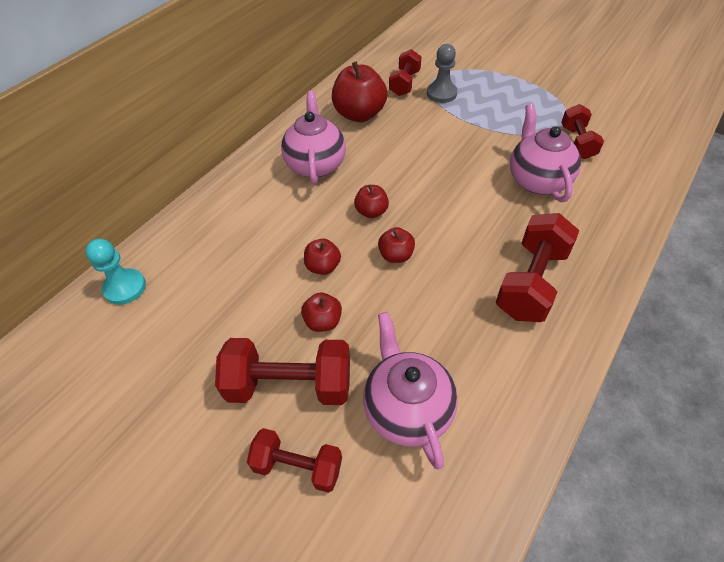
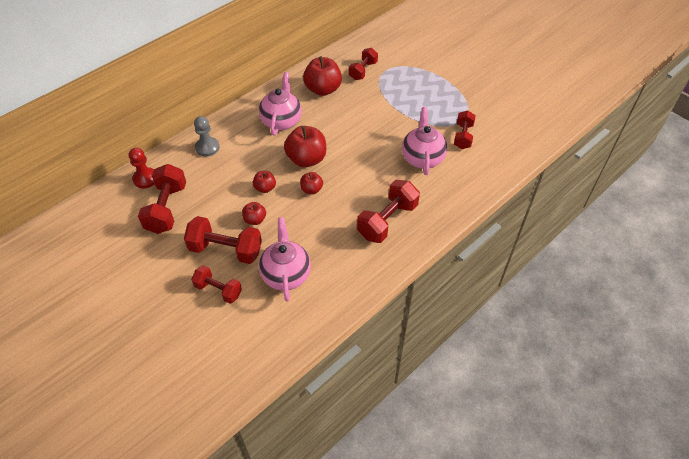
camera: 10 degrees right, 0 degrees up
turquoise pawn [85,239,146,305] -> red pawn [129,148,155,189]
red apple [354,185,389,218] -> red apple [284,126,326,168], size x1.89
grey pawn [427,44,457,103] -> grey pawn moved to [194,116,219,156]
none -> red dumbbell [138,164,186,234]

